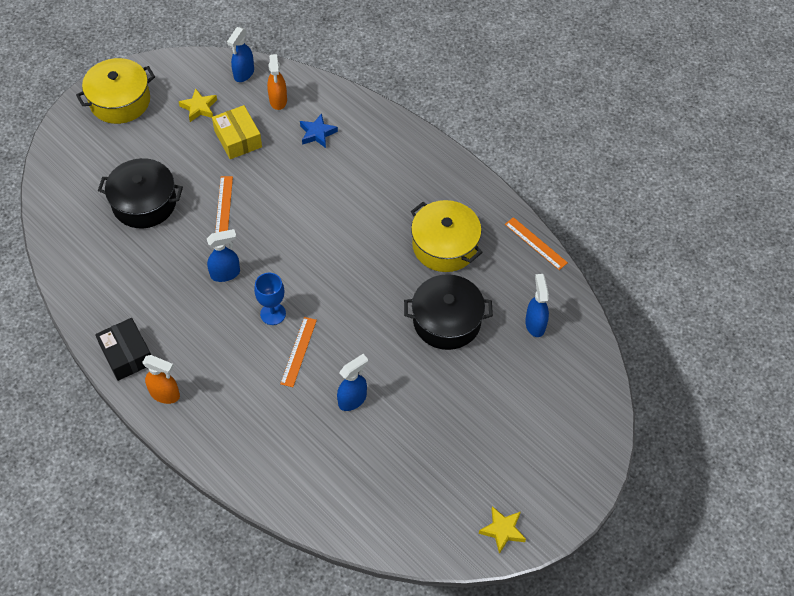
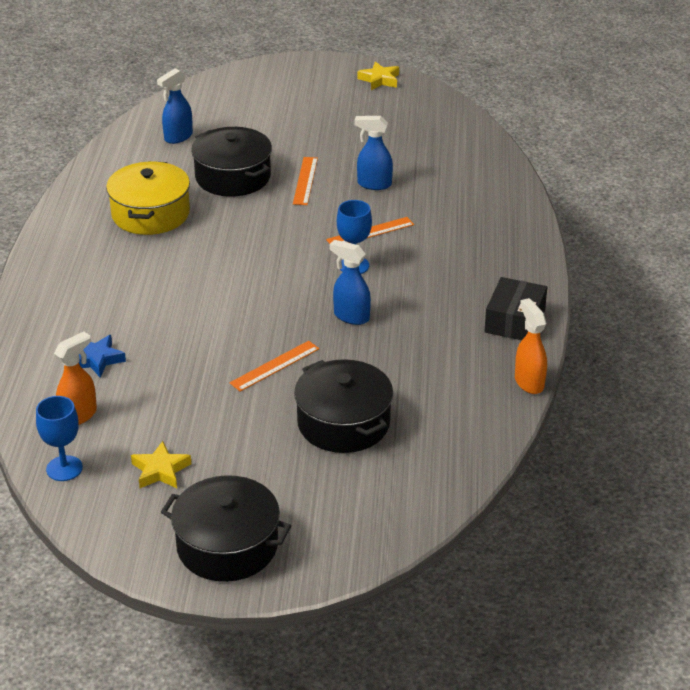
camera: 130 degrees left, 20 degrees down
yellow pot [76,58,155,124] -> black pot [161,475,291,582]
orange spray bottle [142,355,180,404] -> orange spray bottle moved to [515,298,547,394]
yellow box [212,105,262,159] -> none
blue spray bottle [227,27,254,82] -> blue goblet [36,396,83,481]
orange ruler [505,217,568,270] -> orange ruler moved to [293,157,318,205]

